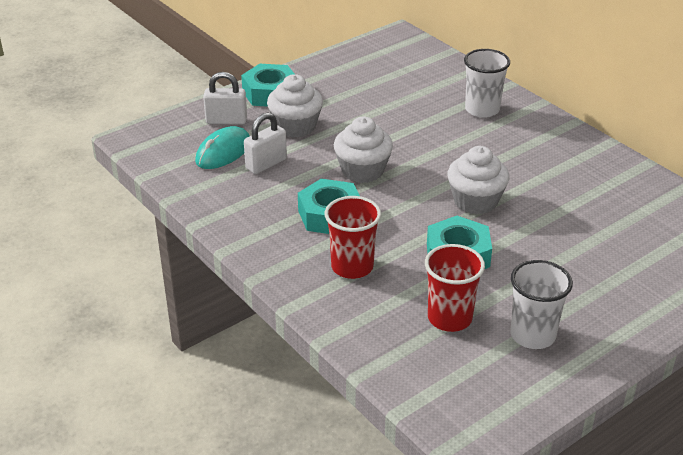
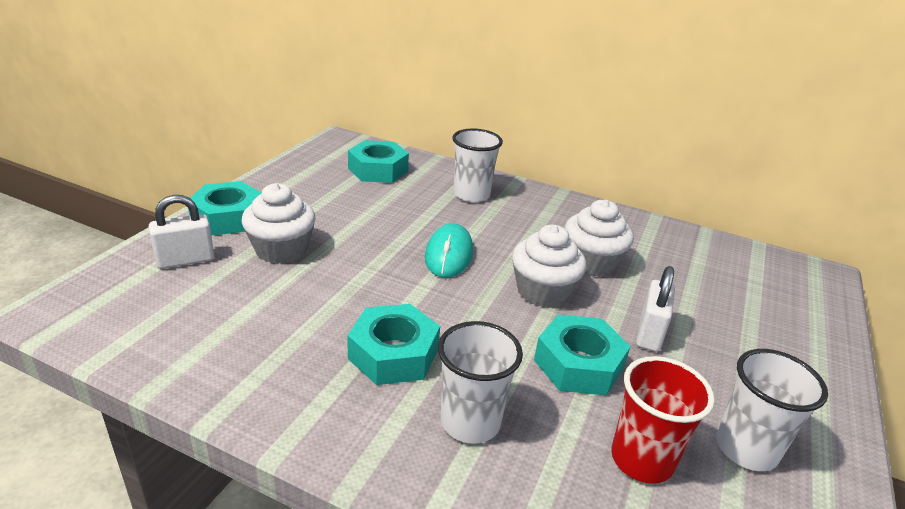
camera: 30 degrees left, 5 degrees down
turquoise mouse [195,126,249,169] -> turquoise mouse moved to [425,223,473,278]
white padlock [244,112,287,174] -> white padlock moved to [636,266,675,352]
red cup [325,196,381,279] -> white cup [438,321,523,444]
white cupcake [334,117,393,183] -> white cupcake moved to [565,200,634,277]
none -> turquoise nut [348,140,409,183]

